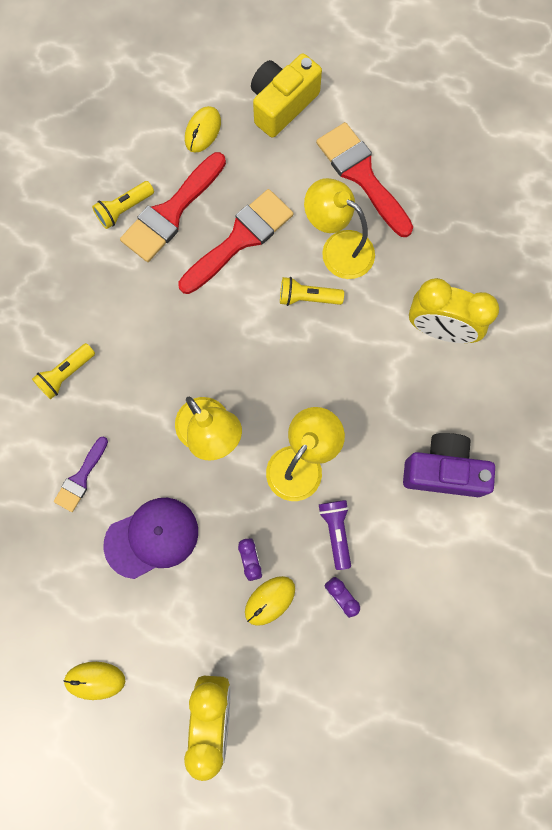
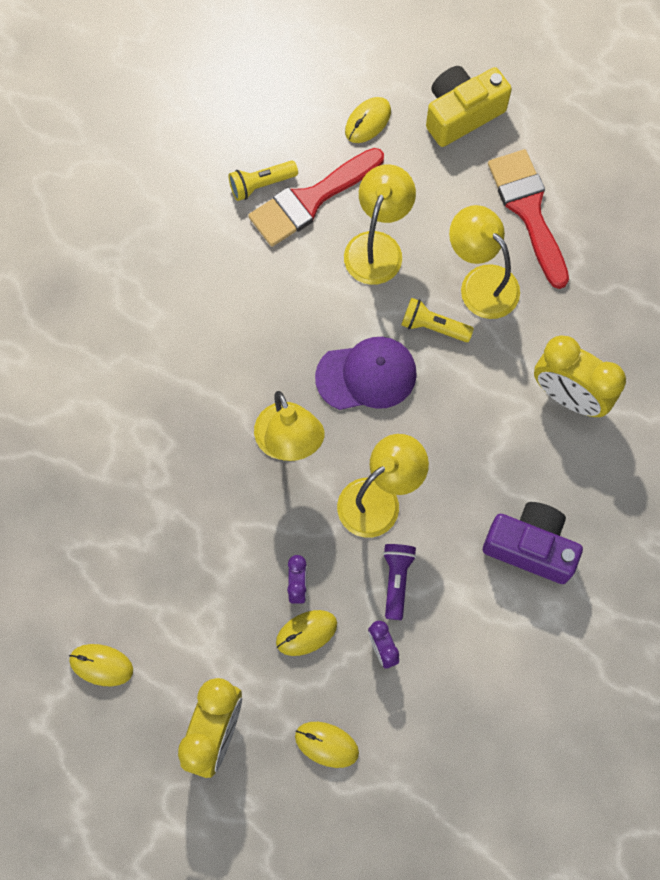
camera: 15 degrees right, 5 degrees down
yellow flashlight [32,343,95,400] -> none
purple brush [54,436,108,512] -> none
purple cap [104,498,198,579] -> purple cap moved to [315,337,417,410]
red brush [178,189,294,294] -> yellow lamp [344,164,416,285]
none -> yellow mouse [295,722,359,768]

